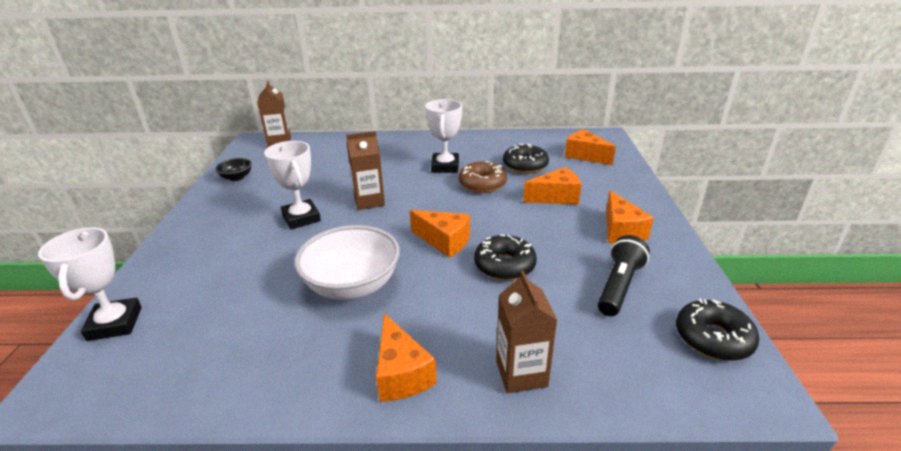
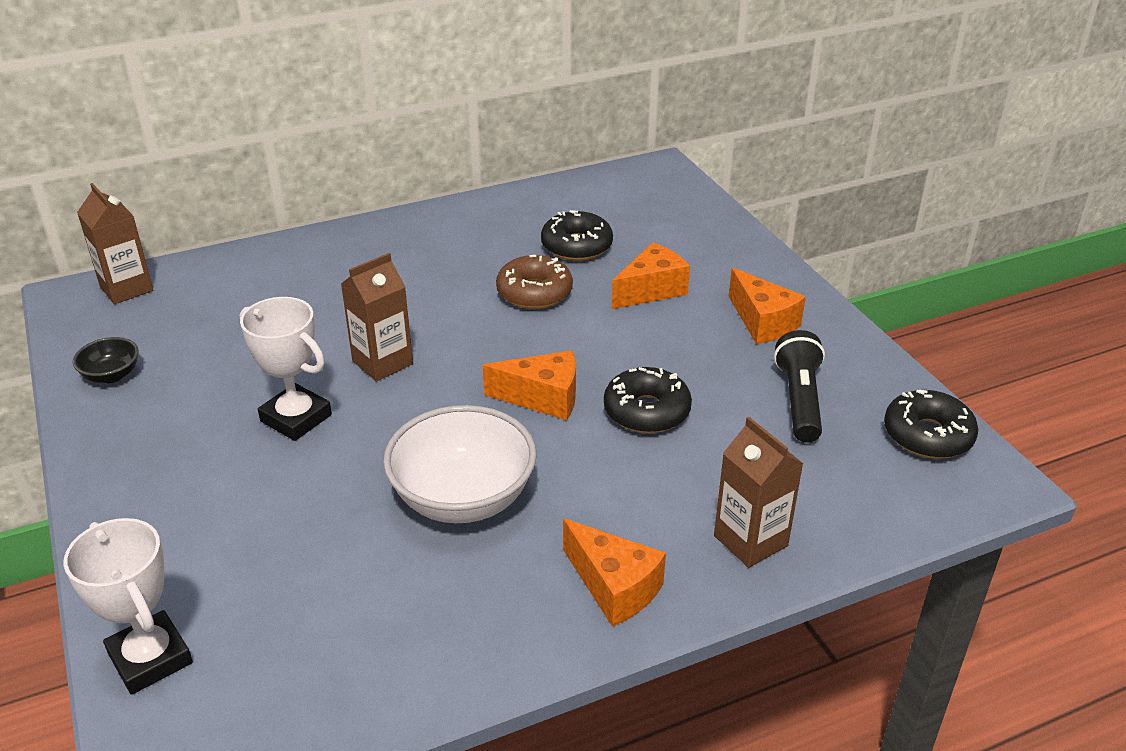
camera: 25 degrees left, 5 degrees up
white trophy [425,99,462,173] -> none
orange cheese [565,129,616,165] -> none

